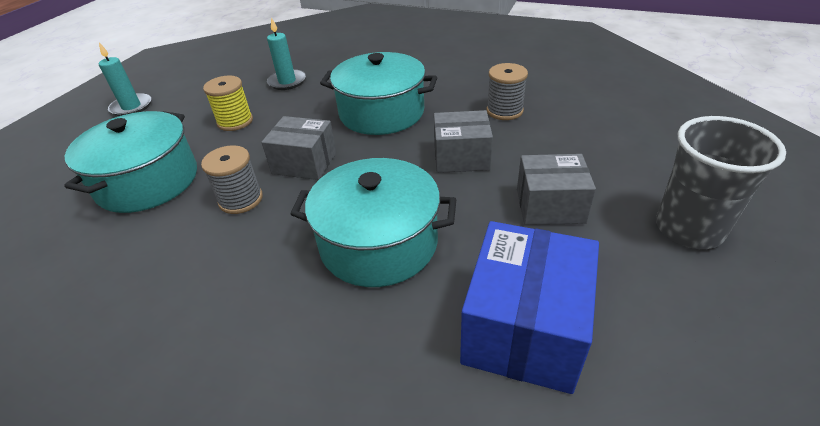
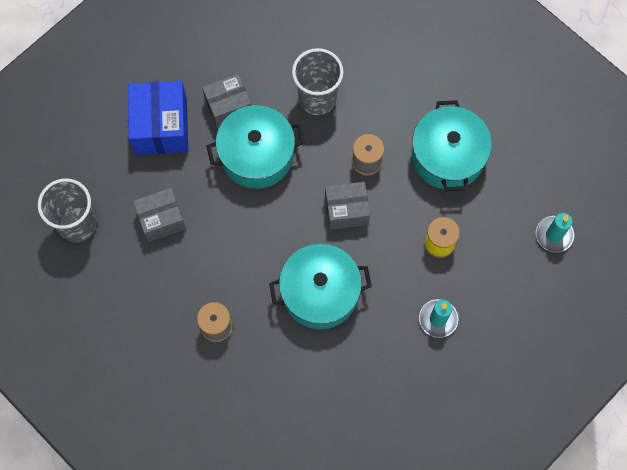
camera: 155 degrees right, 30 degrees up
grey box [434,110,493,173] -> grey box moved to [202,74,251,128]
none -> grey cup [292,48,344,115]

